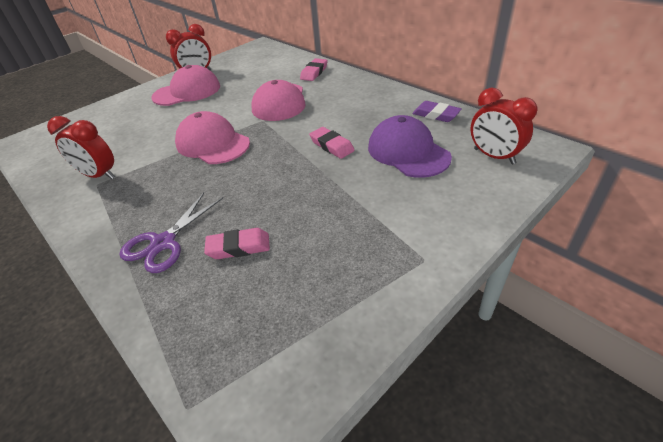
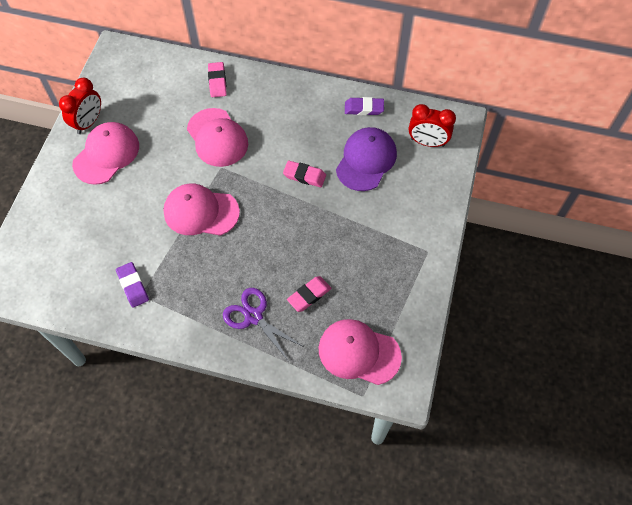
camera: 35 degrees left, 20 degrees up
red clock [47,116,115,179] -> purple eraser [116,262,149,308]
purple scissors [119,193,223,273] -> purple scissors turned 135 degrees clockwise [223,288,304,360]
purple cap [368,115,452,178] -> purple cap turned 90 degrees clockwise [336,127,397,191]
none -> pink cap [319,319,402,385]

